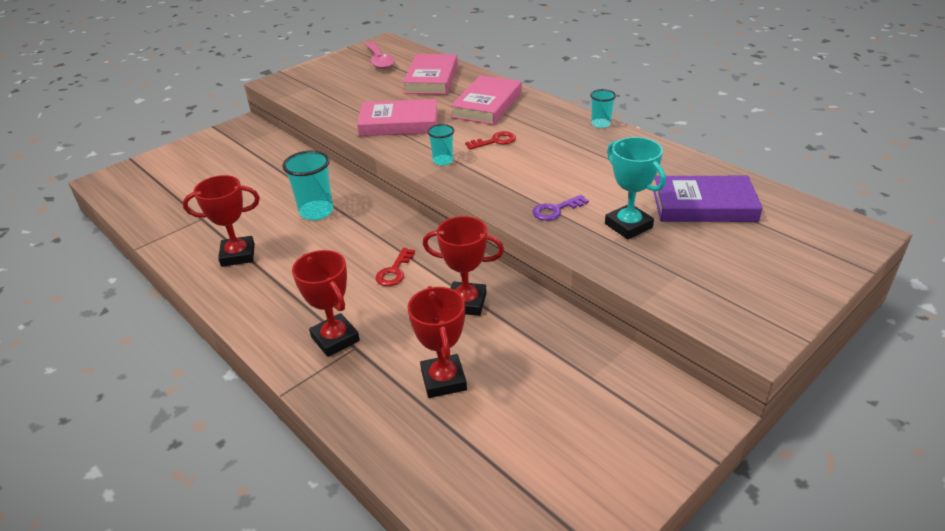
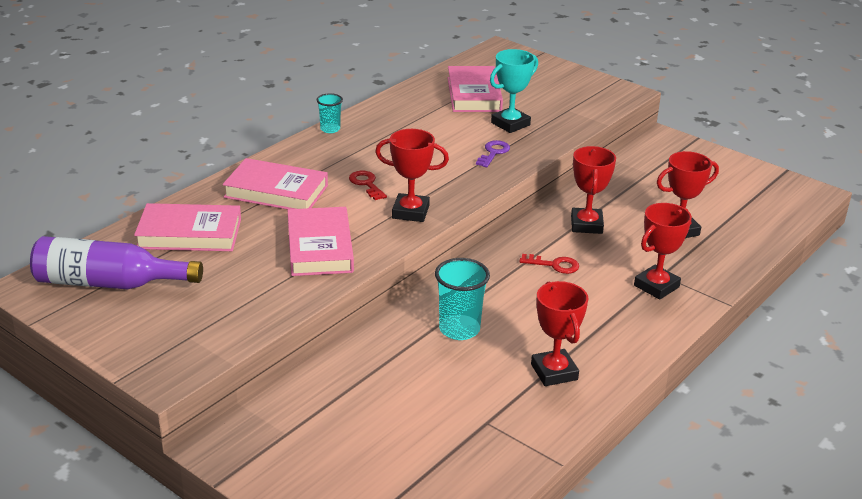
camera: 100 degrees left, 5 degrees down
pink spoon [365,42,395,69] -> purple bottle [30,236,203,289]
turquoise cup [427,124,454,165] -> red trophy [375,129,449,222]
purple key [532,195,589,221] -> purple key turned 120 degrees counterclockwise [476,140,510,167]
purple book [653,176,762,222] -> pink book [448,66,503,112]

